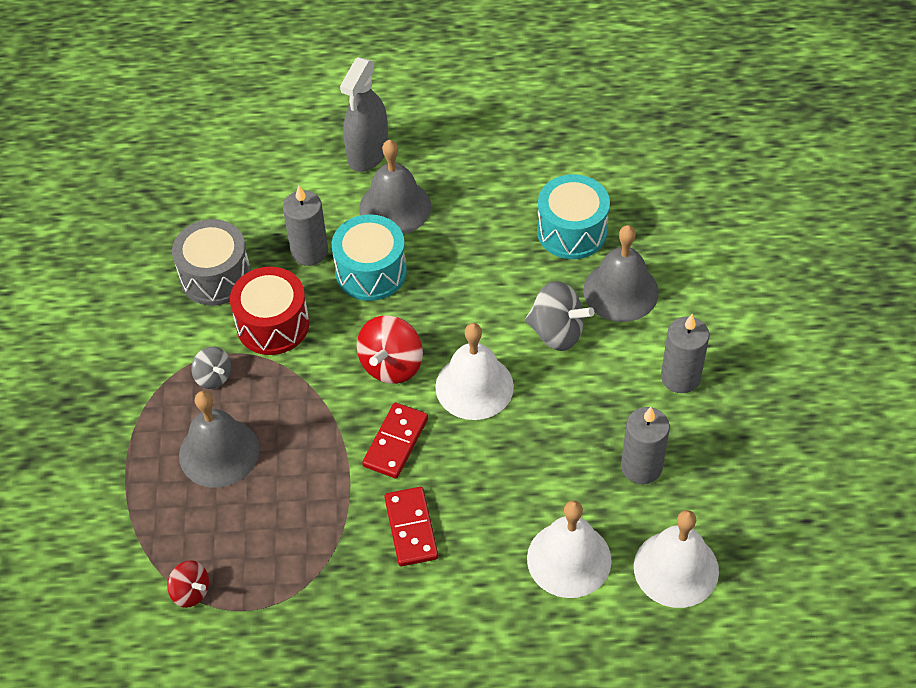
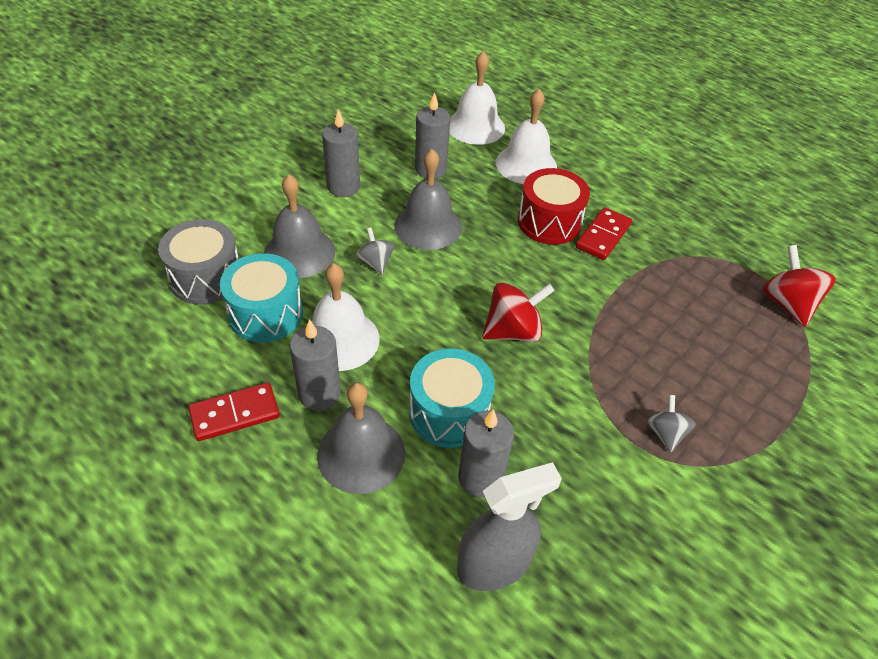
camera: 140 degrees left, 5 degrees down
red spinning top [167,560,209,608] -> red spinning top [762,245,836,327], size x1.65
grey drum [172,219,251,305] -> grey drum moved to [158,219,238,305]
grey bell [179,391,259,488] -> grey bell moved to [395,149,462,250]
red drum [230,267,309,355] -> red drum moved to [518,168,590,245]
grey spray bottle [340,57,388,172] -> grey spray bottle moved to [457,462,562,591]
red domino [362,402,428,479] -> red domino moved to [188,383,280,441]
white bell [435,323,514,420] -> white bell moved to [311,263,380,371]
grey spinning top [525,281,594,351] -> grey spinning top [356,227,394,275], size x0.60
none -> grey candle [289,319,341,411]

